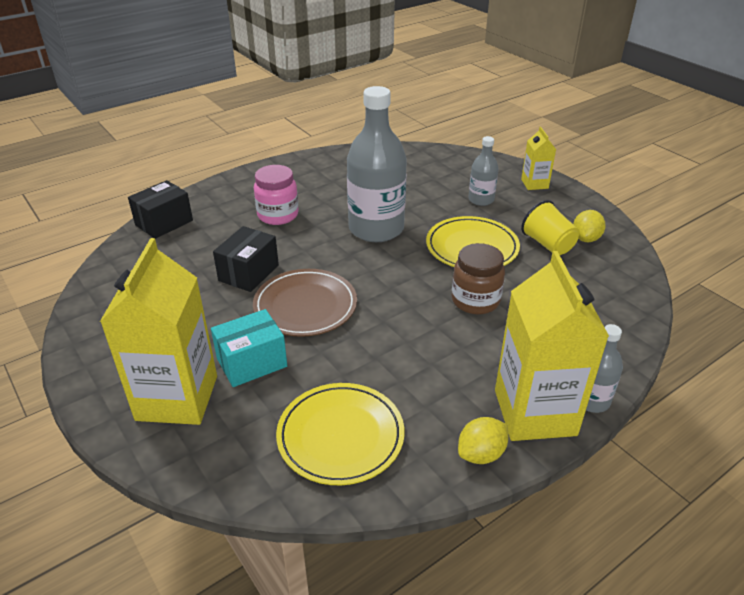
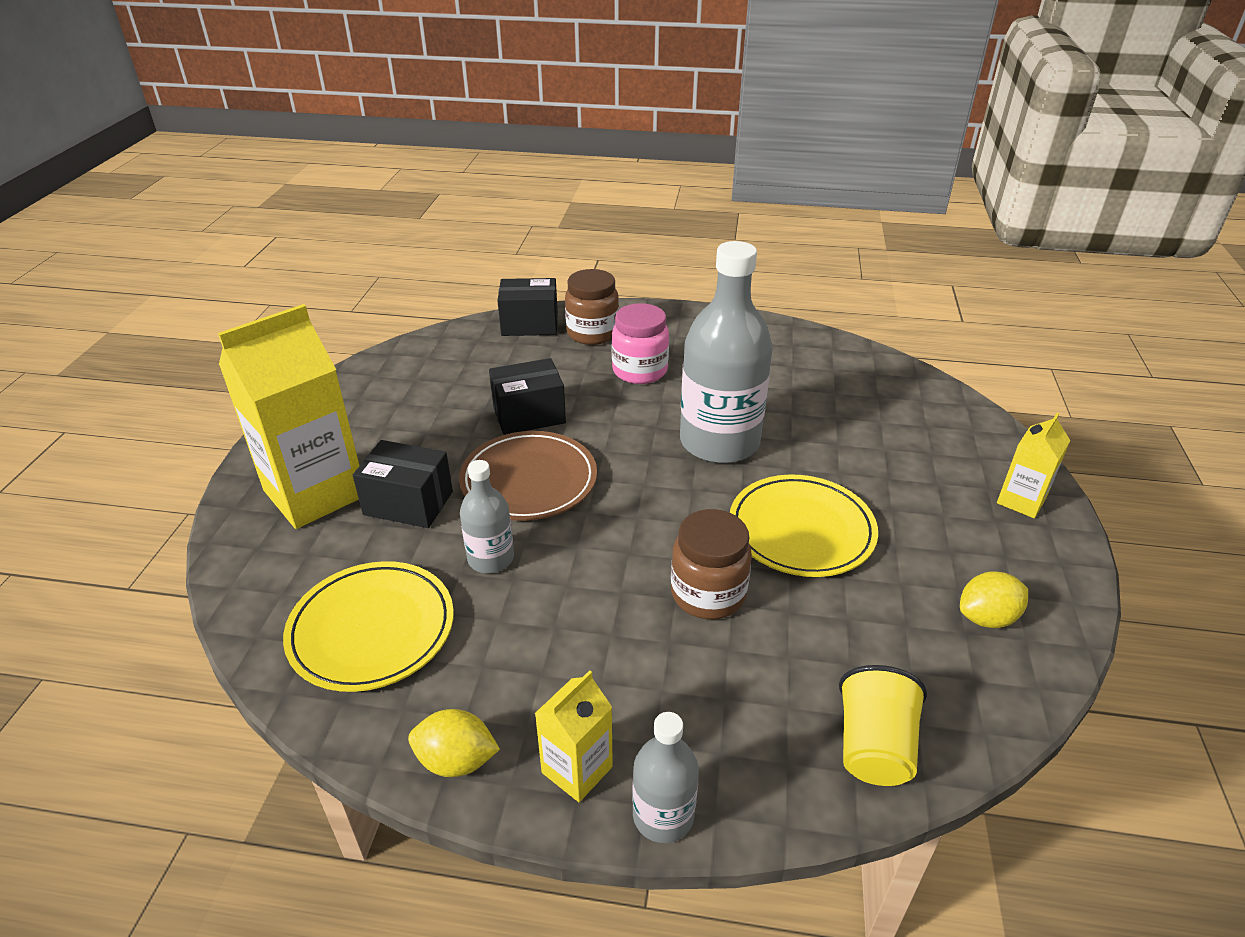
camera: 45 degrees right, 0 degrees up
turquoise box [211,309,287,387] -> black box [353,440,453,528]
grey bottle [468,136,499,206] -> grey bottle moved to [460,460,514,573]
yellow carton [495,251,609,441] -> yellow carton [534,670,613,802], size x0.49
yellow cup [521,200,579,255] -> yellow cup moved to [839,665,927,786]
none -> brown jar [565,269,619,345]

